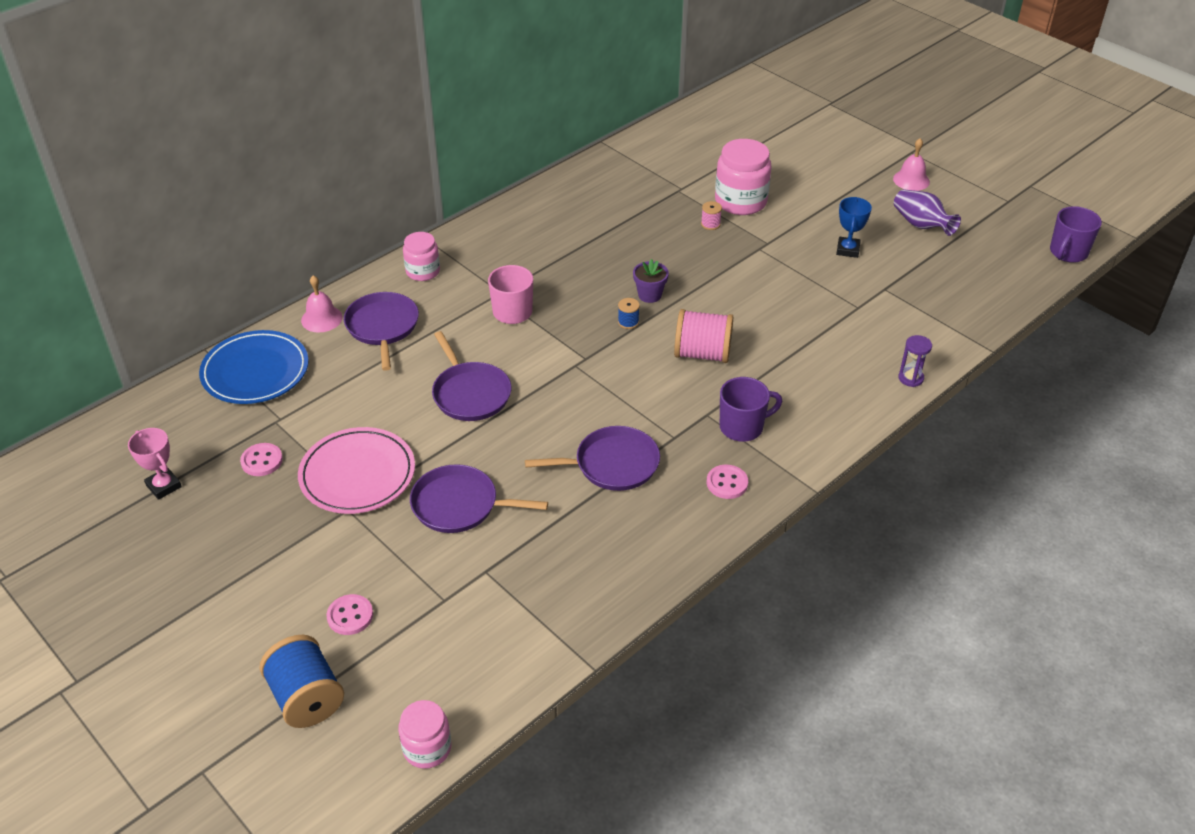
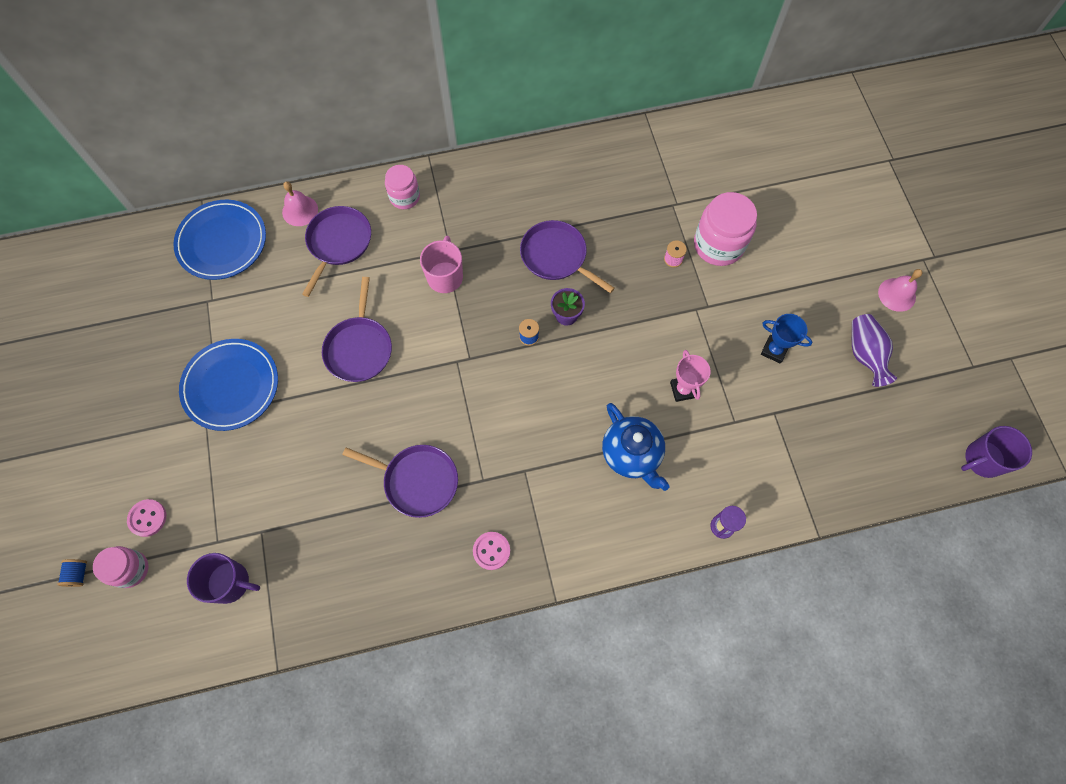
camera: 30 degrees right, 25 degrees up
pink trophy [128,428,182,500] -> pink trophy moved to [670,350,711,402]
pink button [240,443,283,476] -> none
blue spool [260,635,344,728] -> blue spool [57,559,87,587], size x0.45
pink plate [298,427,415,514] -> blue plate [179,339,278,431]
pink jar [398,700,451,769] -> pink jar moved to [93,546,149,588]
purple pan [410,464,548,533] -> purple pan moved to [520,220,615,293]
pink spool [674,309,733,363] -> none
purple mug [720,377,782,442] -> purple mug moved to [187,553,260,604]
blue trophy [836,197,872,258] -> blue trophy turned 75 degrees clockwise [761,314,813,364]
none -> blue teapot [602,403,670,491]

